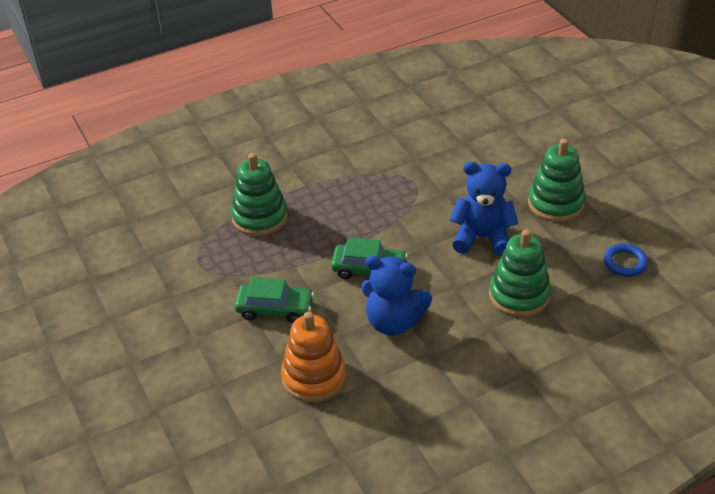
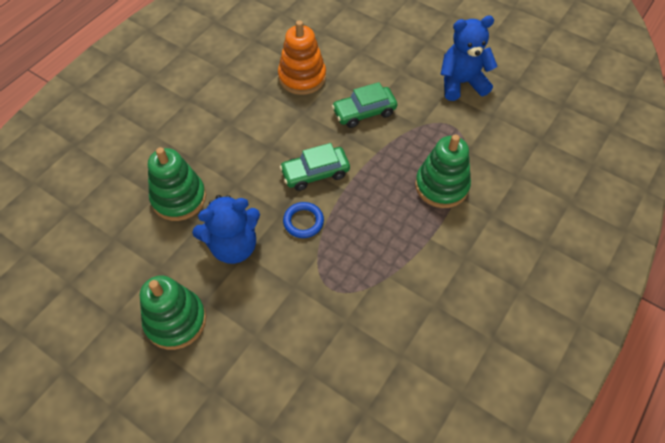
camera: 150 degrees right, 15 degrees up
blue teddy bear [361,256,432,336] -> blue teddy bear moved to [440,16,497,101]
blue ring [604,244,648,277] -> blue ring moved to [283,202,324,238]

